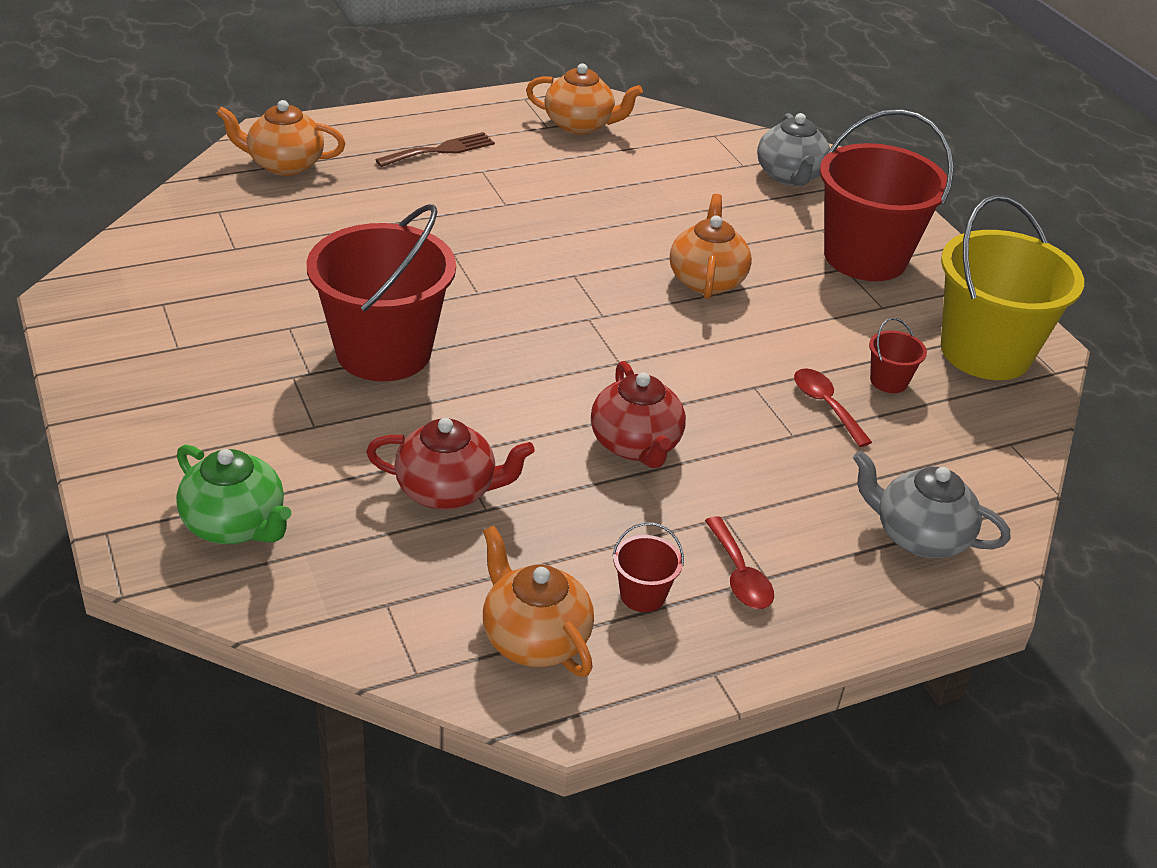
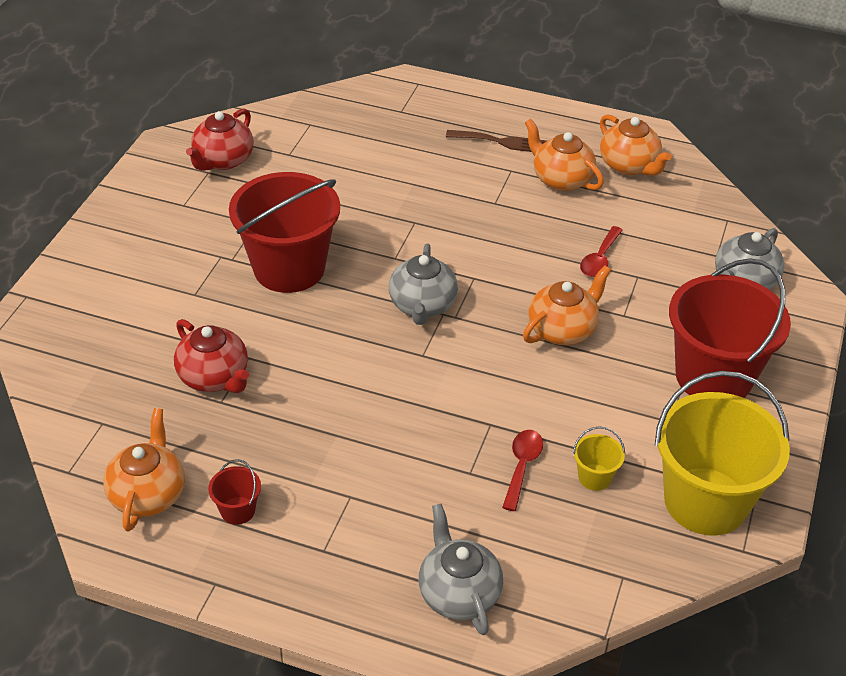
camera: 45 degrees right, 5 degrees up
green teapot [176,444,291,544] -> none
orange teapot [216,100,345,176] -> orange teapot moved to [525,119,604,191]
red teapot [591,361,686,468] -> red teapot moved to [186,109,254,171]
red spoon [705,516,774,609] -> red spoon moved to [580,226,623,277]
red bucket [869,318,927,393] -> yellow bucket [573,426,625,491]
none -> grey teapot [389,243,458,325]

